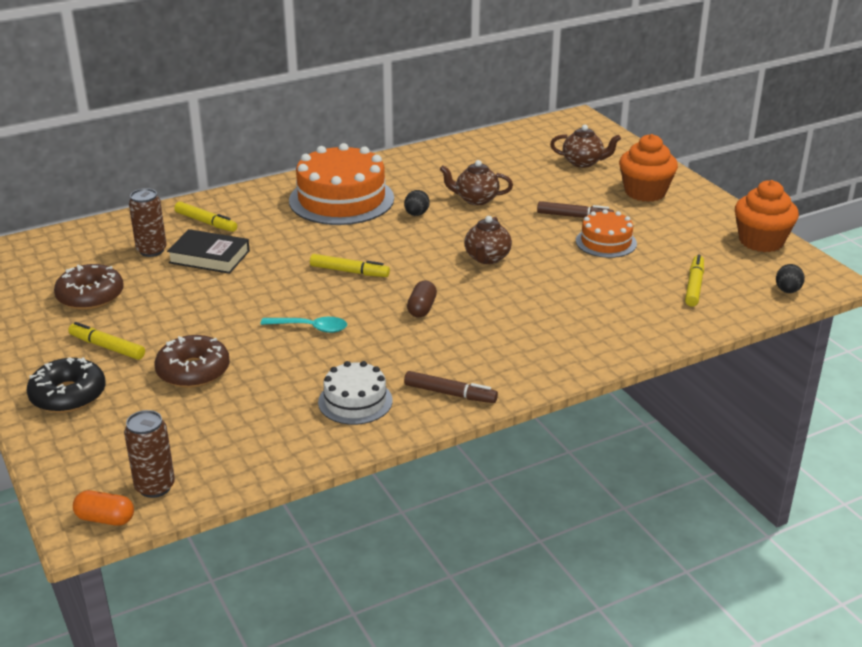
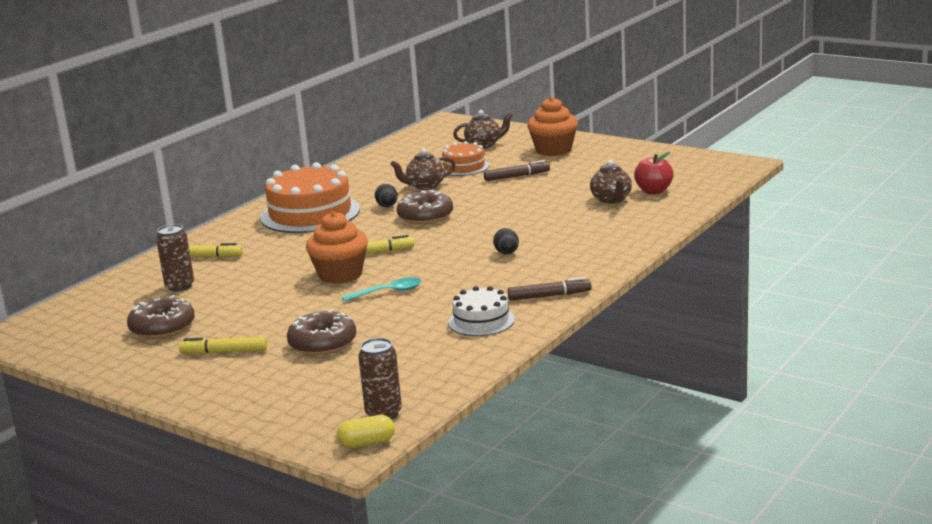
camera: 25 degrees left, 10 degrees down
black donut [27,357,105,413] -> none
orange capsule [73,490,134,526] -> yellow capsule [337,415,395,448]
black book [167,229,250,274] -> none
brown capsule [407,281,437,317] -> none
brown teapot [464,216,512,264] -> brown teapot moved to [590,160,632,204]
orange cake [576,209,637,258] -> orange cake moved to [442,141,489,176]
yellow marker [685,254,704,307] -> red apple [634,152,674,194]
orange cupcake [735,180,799,252] -> orange cupcake moved to [306,211,368,284]
black egg [776,264,805,293] -> black egg moved to [493,228,519,254]
none -> brown donut [397,190,453,224]

